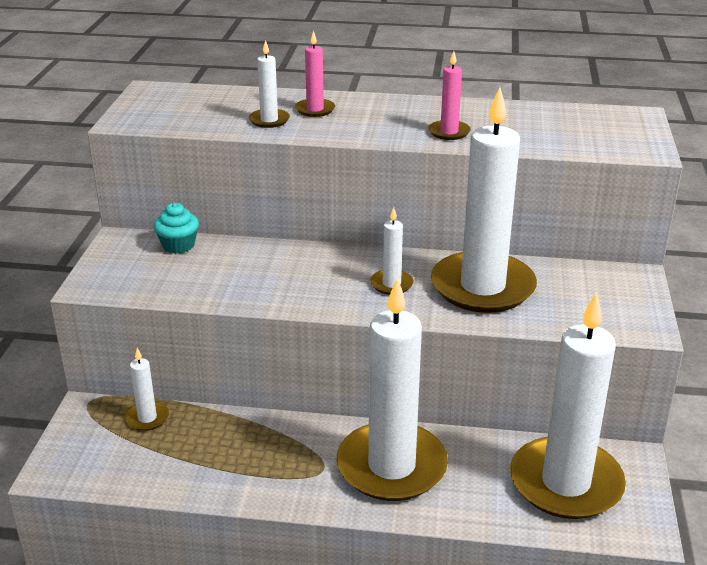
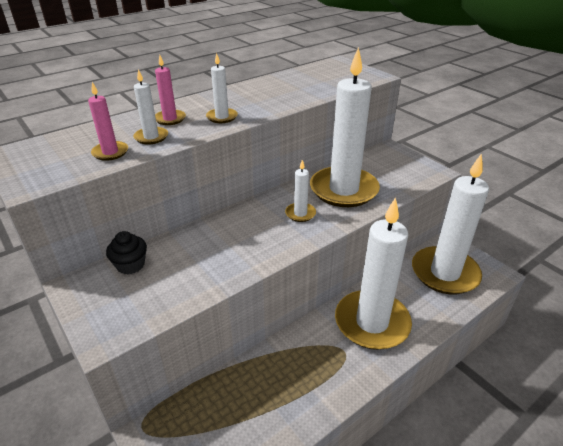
camera: 45 degrees left, 5 degrees up
white candle [125,348,169,431] -> white candle moved to [206,53,238,123]
turquoise cupcake [154,203,199,254] -> black cupcake [106,231,147,275]
pink candle [428,51,471,140] -> pink candle moved to [88,82,128,161]

